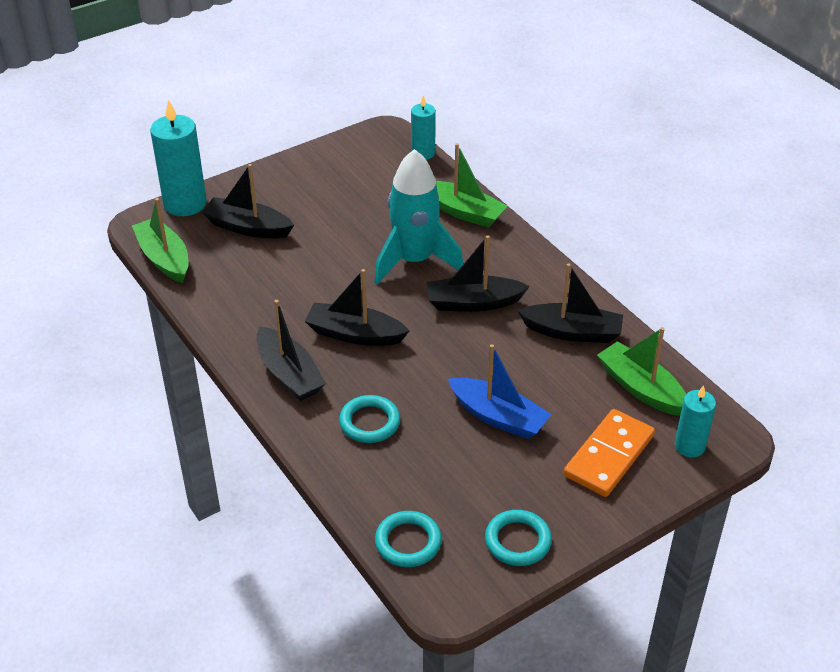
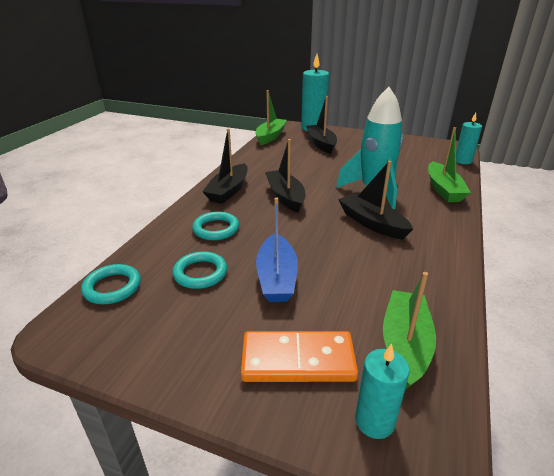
camera: 55 degrees right, 10 degrees down
turquoise ring [485,510,552,566] -> turquoise ring moved to [173,251,227,289]
black boat [518,263,623,343] -> none

